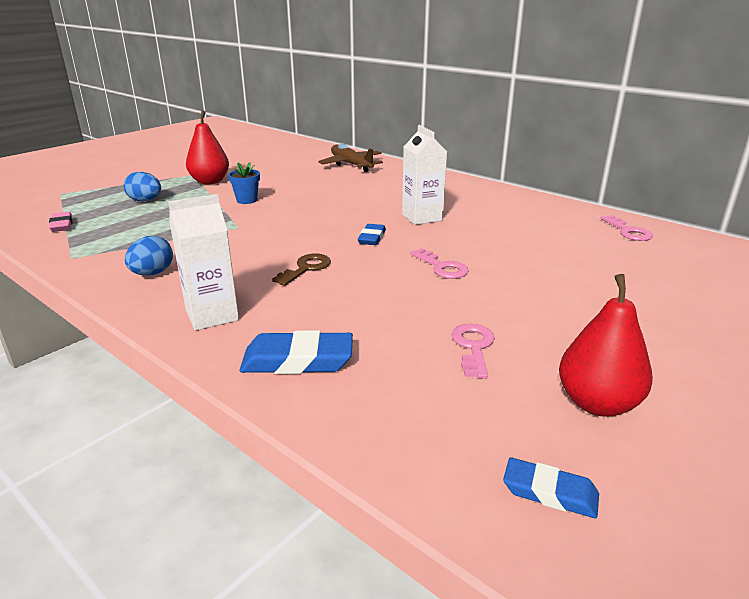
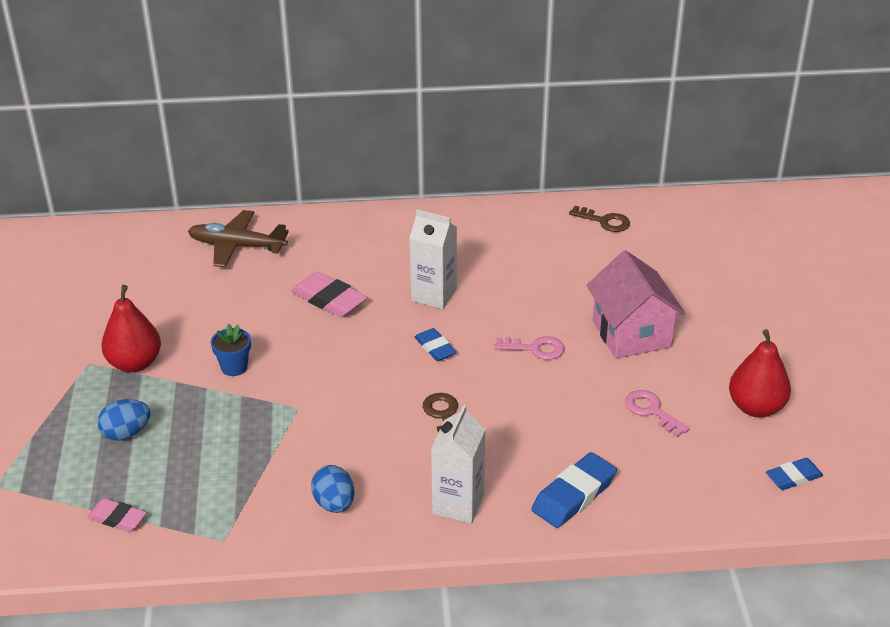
camera: 45 degrees left, 10 degrees up
pink key [601,215,653,241] -> brown key [569,206,630,232]
none -> pink eraser [292,271,367,317]
none -> pink house [587,250,686,359]

